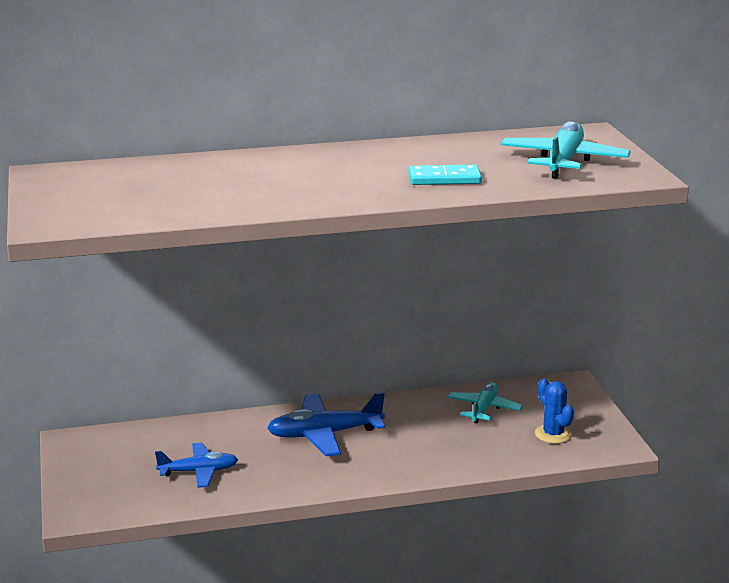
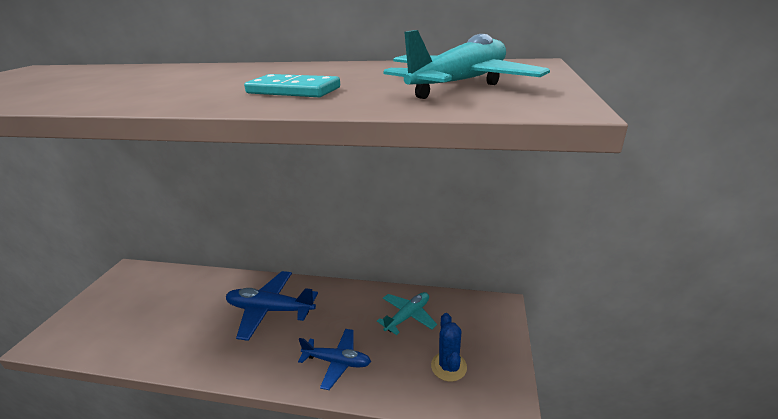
camera: 25 degrees right, 5 degrees up
blue plane [155,443,238,488] -> blue plane moved to [298,329,371,390]

